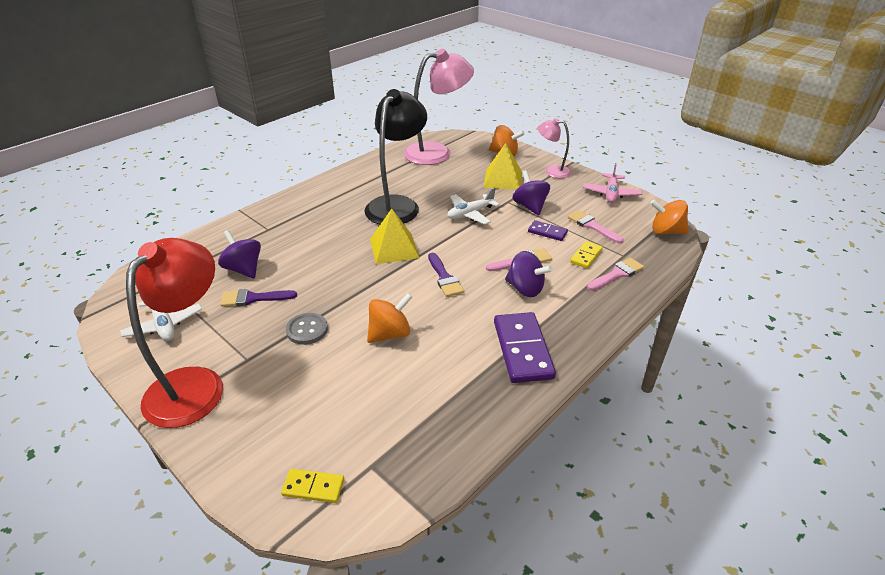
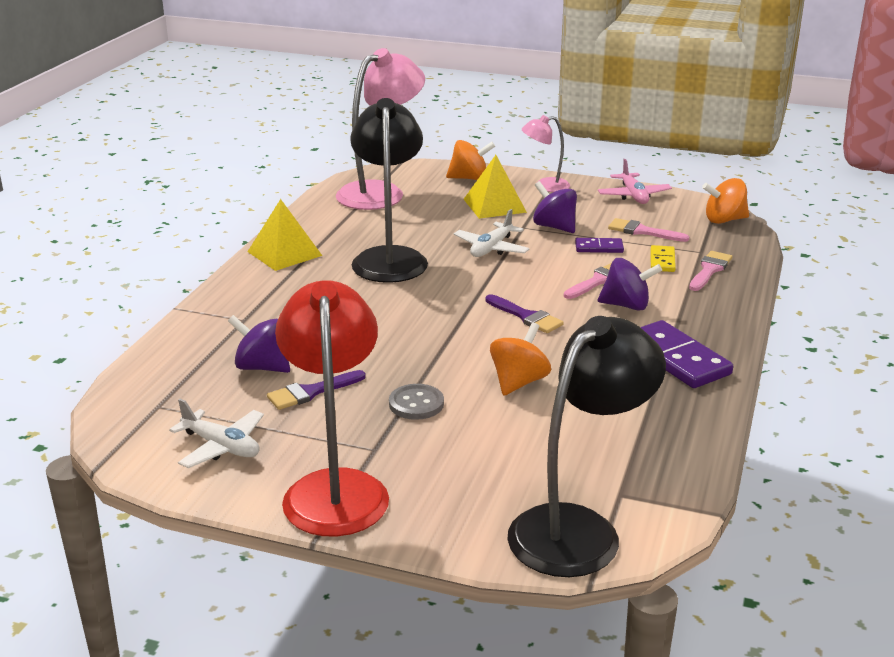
camera: 25 degrees left, 10 degrees down
yellow domino [281,469,344,503] -> black lamp [507,316,666,577]
yellow pyramid [370,209,419,264] -> yellow pyramid moved to [247,199,322,271]

